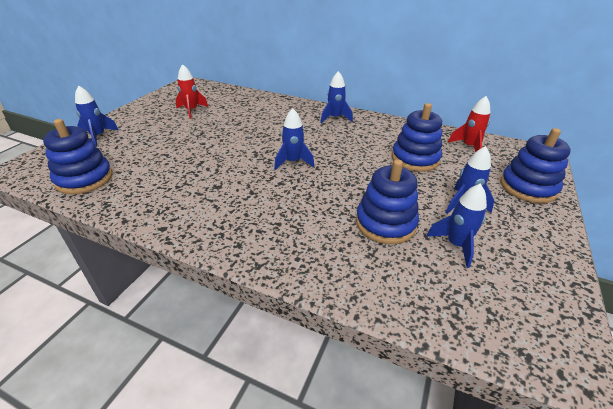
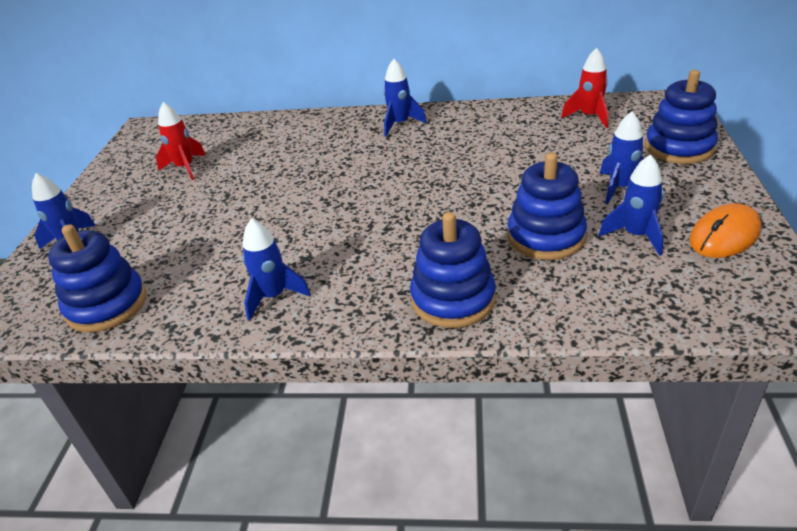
camera: 15 degrees left, 0 degrees up
blue rocket [274,108,314,170] -> blue rocket moved to [242,218,311,321]
blue stacking toy [392,103,442,172] -> blue stacking toy moved to [410,212,496,328]
none -> orange mouse [689,203,762,258]

